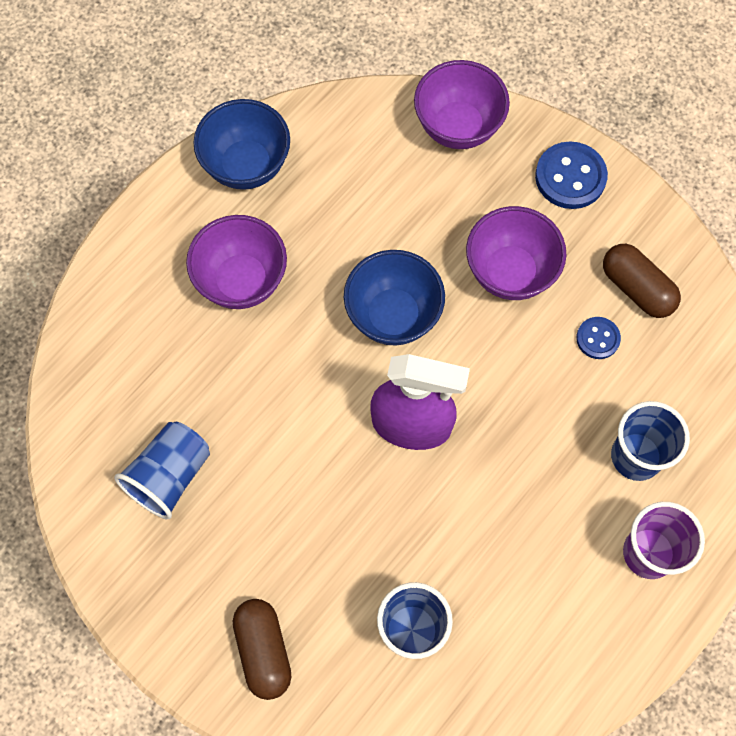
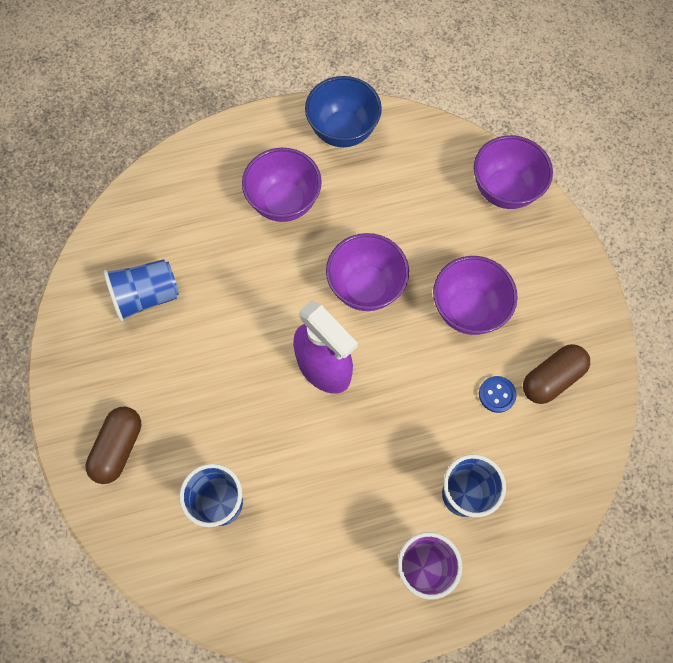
camera: 35 degrees right, 0 degrees up
blue bowl [344,250,445,346] -> purple bowl [326,233,409,311]
blue button [535,142,608,209] -> none
brown capsule [603,244,681,318] -> brown capsule turned 60 degrees clockwise [523,344,590,404]

